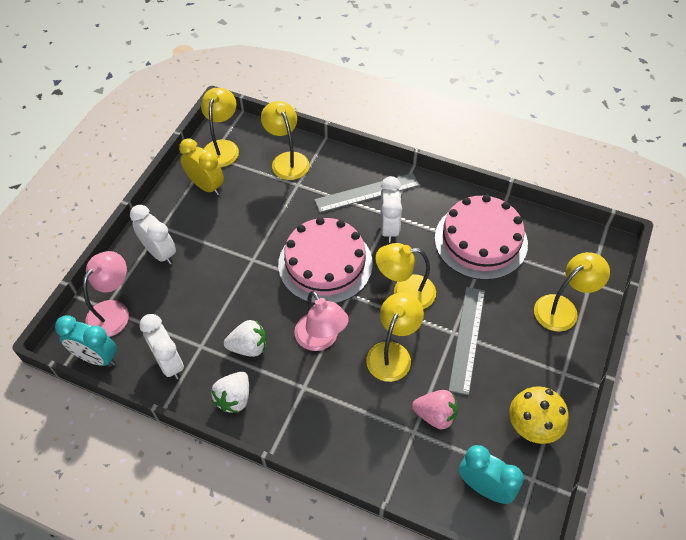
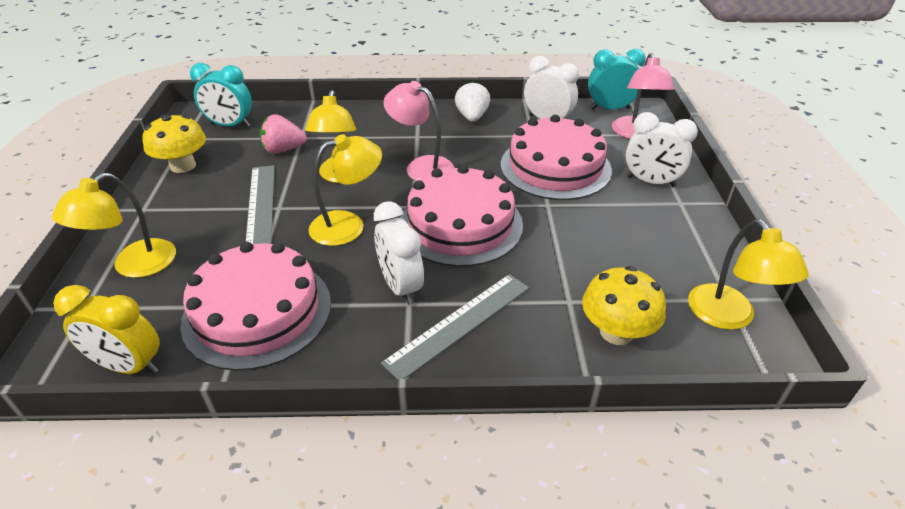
camera: 155 degrees right, 15 degrees down
yellow clock [179,139,224,195] -> yellow clock moved to [53,285,160,374]
white strawberry [224,320,266,357] -> none
yellow lamp [261,101,309,180] -> yellow mushroom [582,266,666,345]
none -> pink cake [500,115,612,200]

